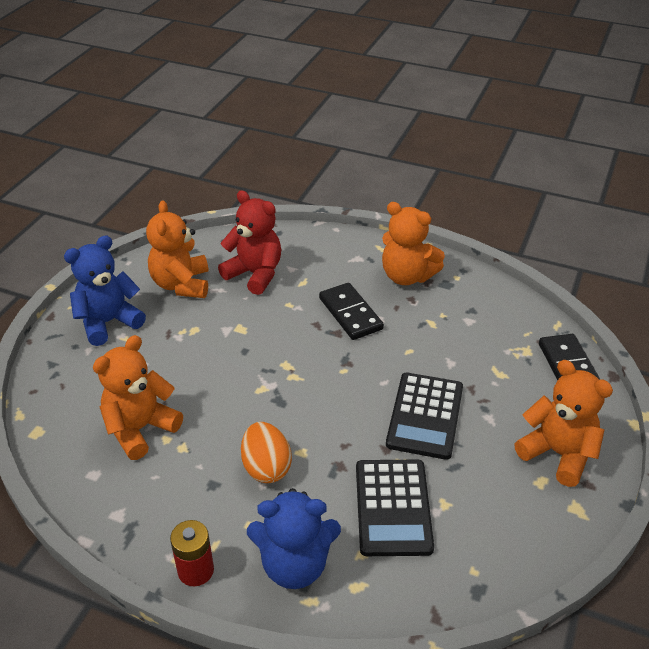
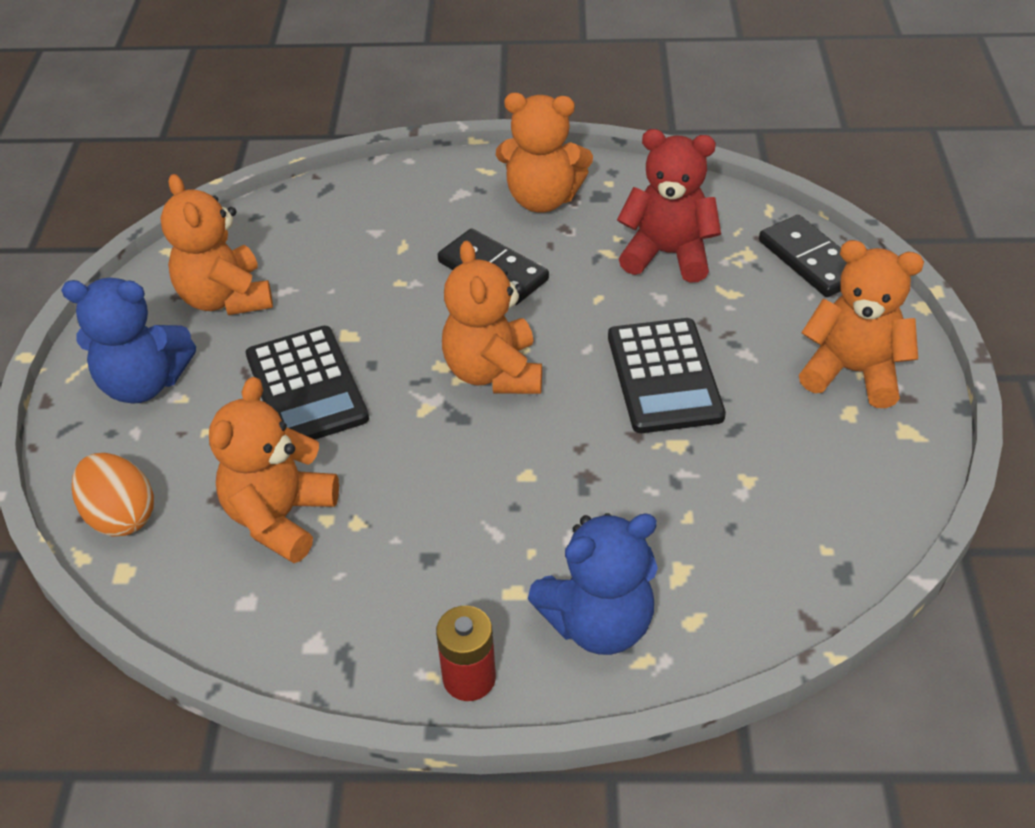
camera: 20 degrees left, 5 degrees up
blue teddy bear [64,236,146,346] -> blue teddy bear turned 120 degrees counterclockwise [61,278,196,404]
red teddy bear [218,190,281,295] -> red teddy bear moved to [617,129,721,283]
orange egg [241,422,292,483] -> orange egg moved to [72,453,154,537]
black calculator [356,460,434,556] -> black calculator moved to [246,326,369,439]
none -> orange teddy bear [442,241,542,394]

